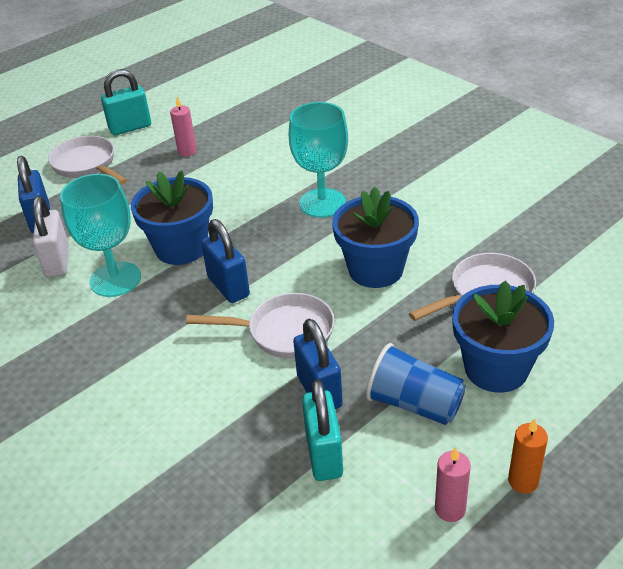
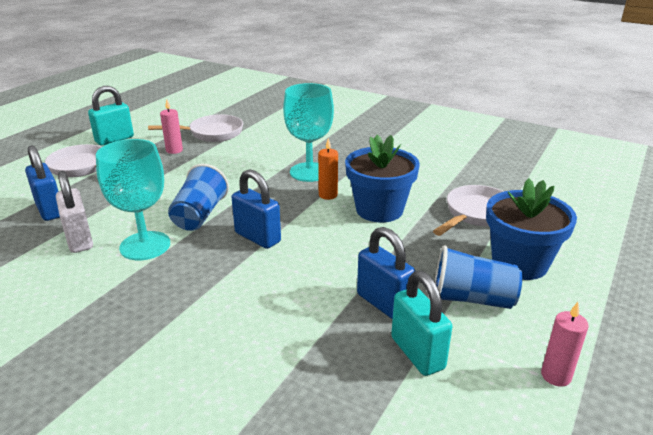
camera: 20 degrees left, 10 degrees down
blue flower pot [131,171,213,265] -> blue cup [168,164,229,231]
white pan [186,293,334,359] -> white pan moved to [148,114,243,142]
orange candle [508,418,548,494] -> orange candle moved to [318,138,338,200]

